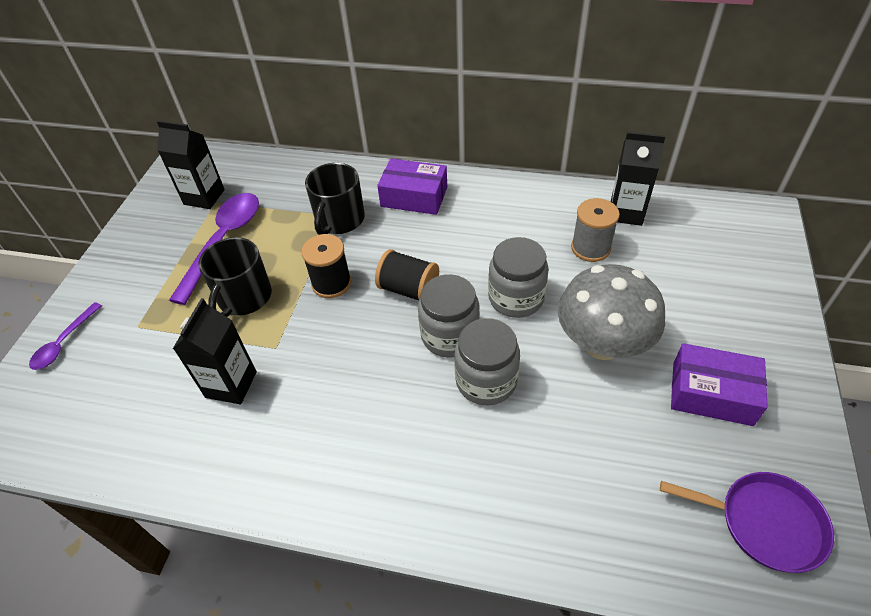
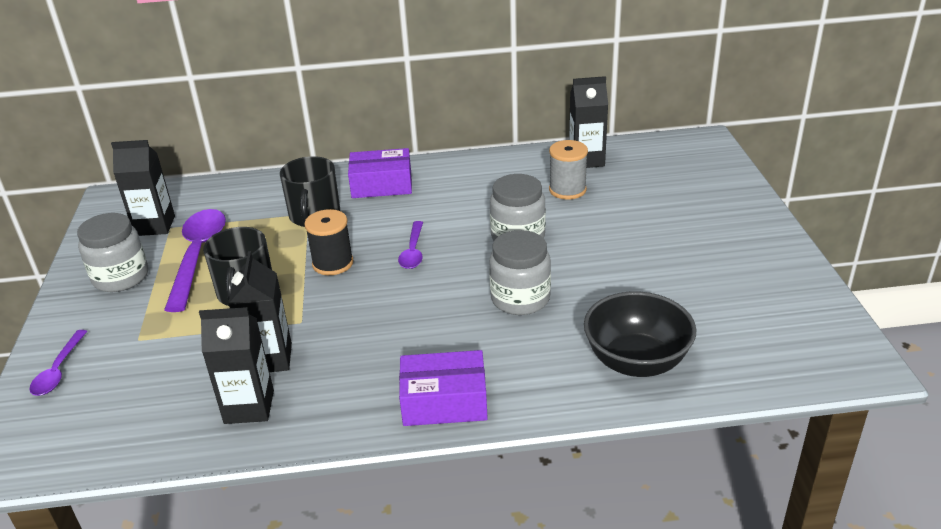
camera: 20 degrees left, 15 degrees down
black spool [375,249,439,301] -> purple spoon [398,221,423,269]
grey jar [418,274,480,357] -> grey jar moved to [77,213,148,292]
grey mushroom [558,264,665,360] -> none
purple pan [660,472,834,573] -> none
purple box [671,343,768,426] -> purple box moved to [399,350,488,426]
none -> black carton [199,307,274,424]
none -> black bowl [584,291,696,377]

